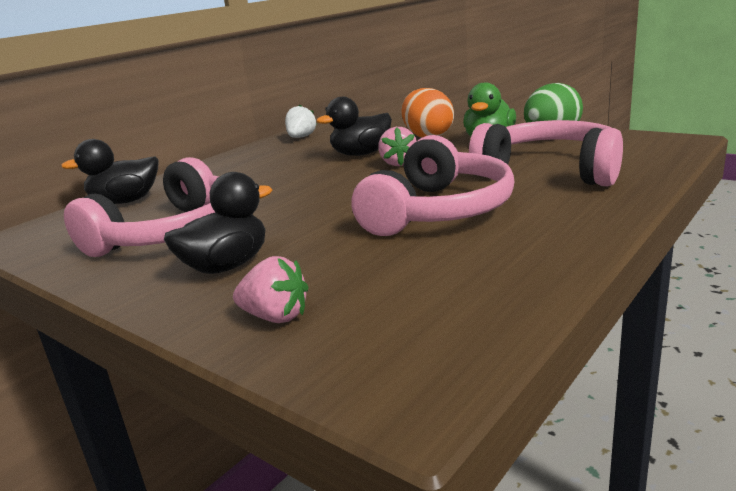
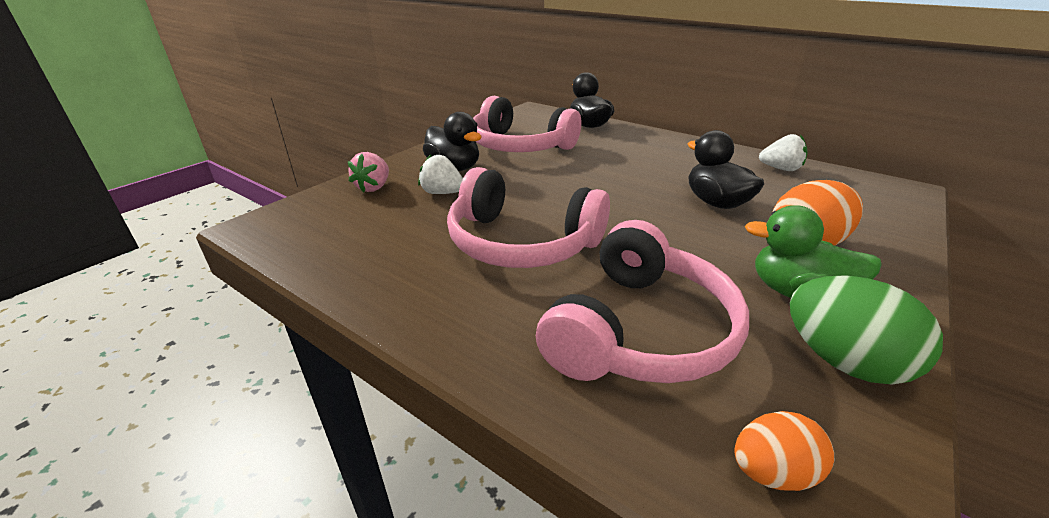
camera: 85 degrees right, 10 degrees up
pink strawberry [378,127,417,166] -> none
none -> white strawberry [418,154,463,194]
none -> orange egg [734,411,834,491]

